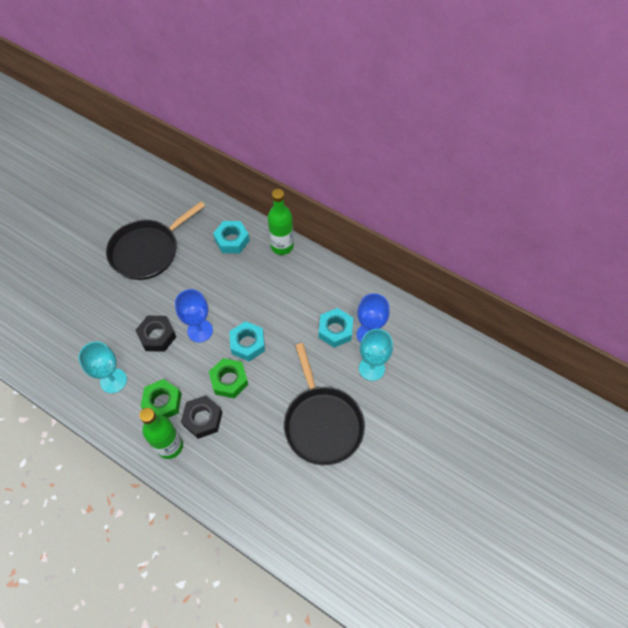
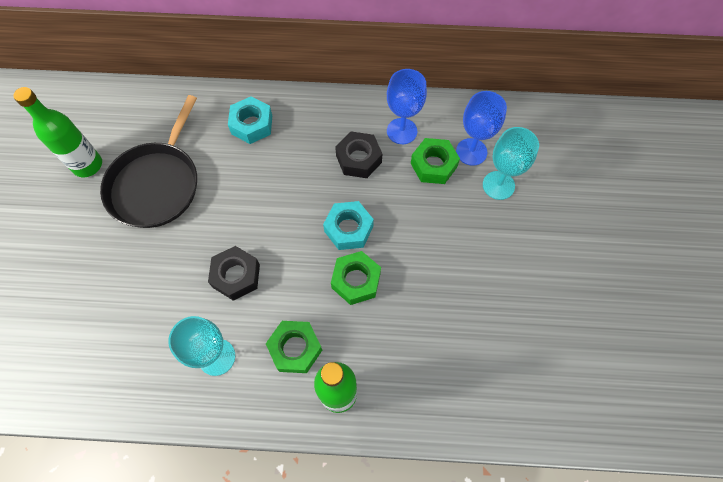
camera: 30 degrees left, 5 degrees up
blue goblet [175,289,213,343] -> blue goblet moved to [387,69,427,144]
black nut [181,396,222,439] -> black nut moved to [335,132,382,178]
green bottle [268,189,294,255] -> green bottle moved to [13,87,102,177]
black pan [284,343,365,465] -> none
turquoise nut [319,308,353,348] -> green nut [411,138,460,184]

